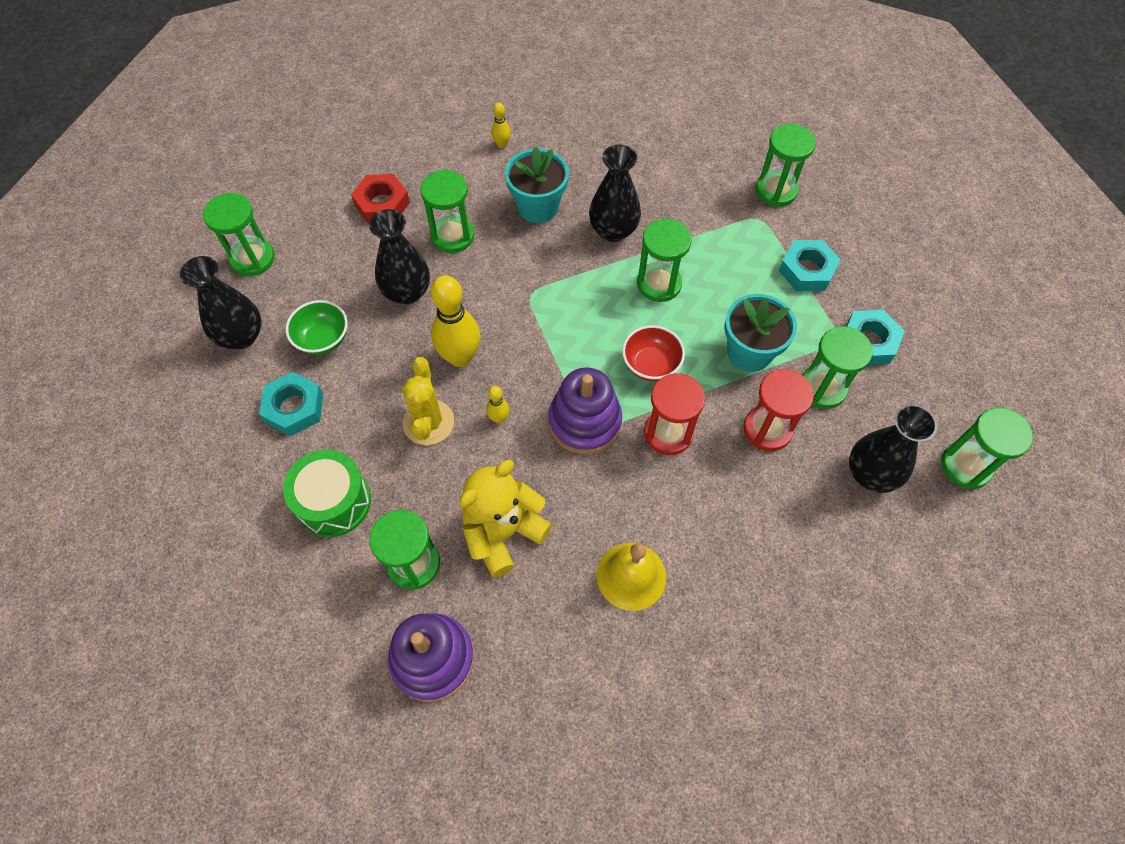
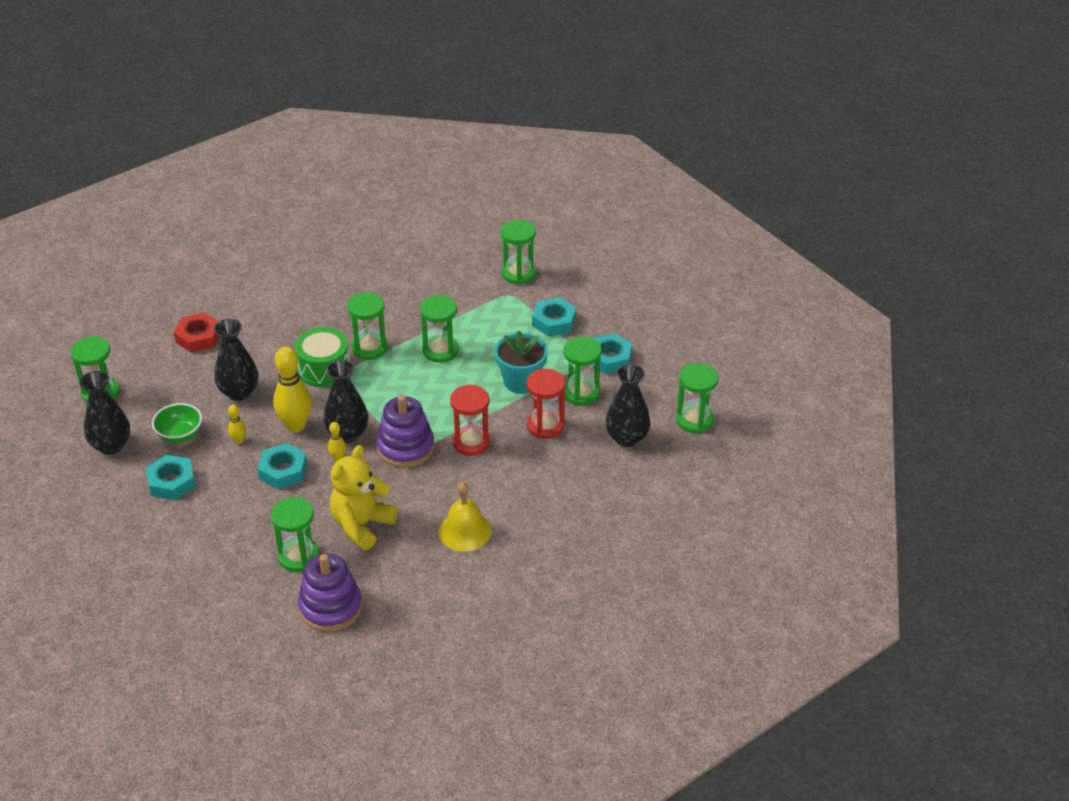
camera: 15 degrees left, 20 degrees down
green drum [283,449,371,537] -> green drum moved to [295,327,350,387]
yellow cactus [402,357,454,445] -> turquoise nut [258,443,307,490]
green hourglass [420,169,474,253] -> green hourglass moved to [347,292,388,360]
yellow bowling pin [491,102,511,148] -> yellow bowling pin moved to [228,405,246,444]
turquoise flower pot [505,147,569,223] -> none
black vase [589,144,641,242] -> black vase moved to [323,359,368,443]
red bowl [622,325,685,381] -> none

